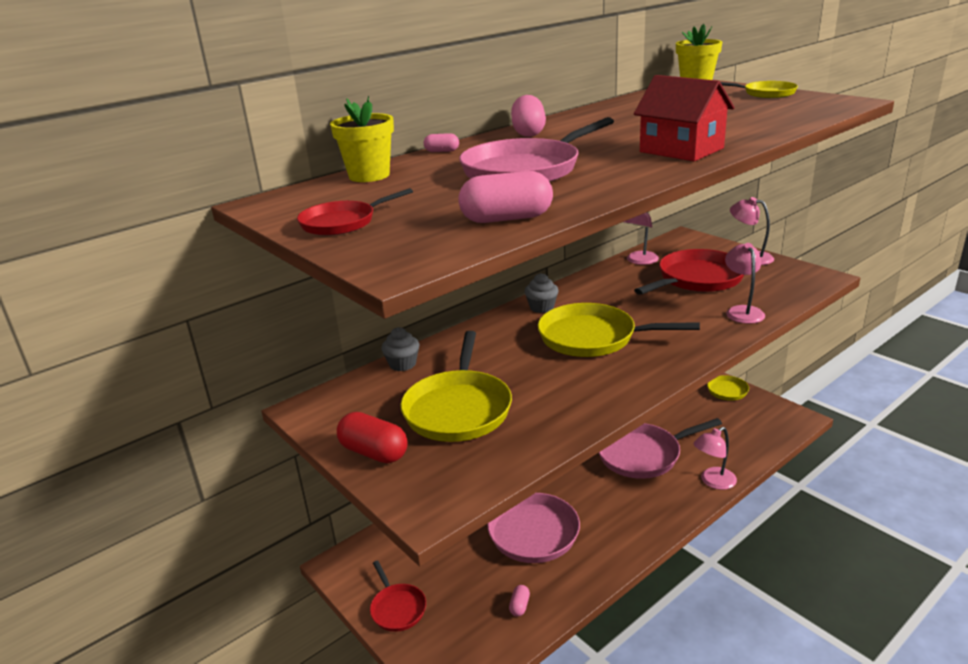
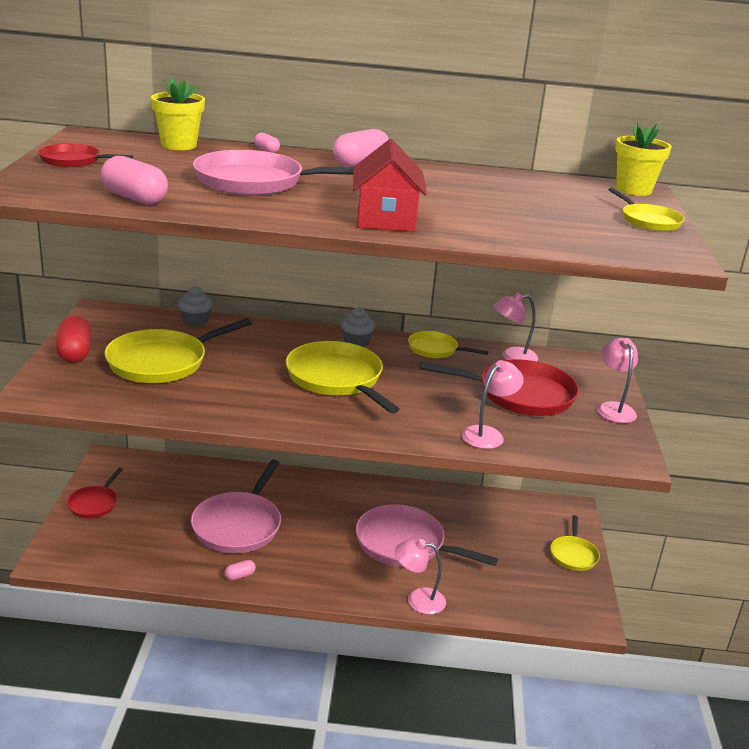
camera: 40 degrees right, 0 degrees up
pink capsule [509,585,530,616] -> pink capsule moved to [225,560,256,580]
none -> yellow pan [408,331,488,358]

